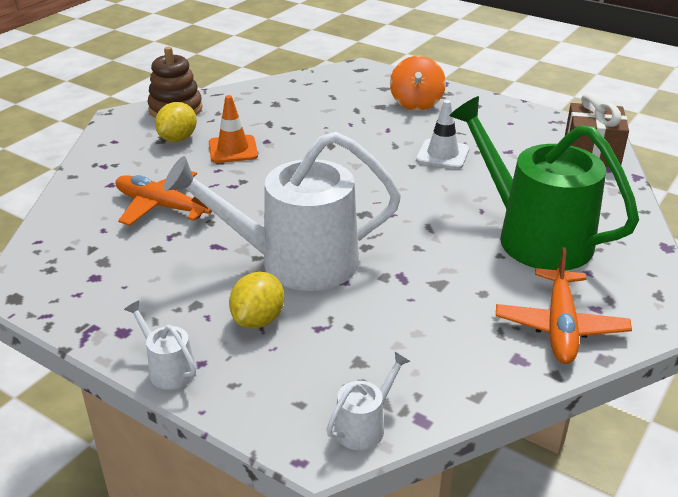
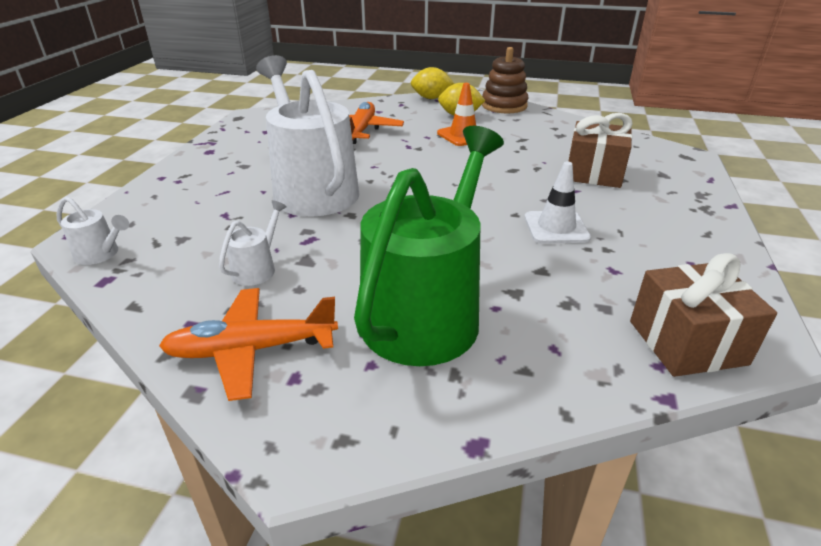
camera: 70 degrees right, 0 degrees up
white watering can [124,300,196,390] -> white watering can moved to [219,200,287,286]
yellow lemon [229,272,284,328] -> yellow lemon moved to [411,67,454,99]
orange spinning top [390,56,446,111] -> none
none -> brown gift [568,113,633,188]

